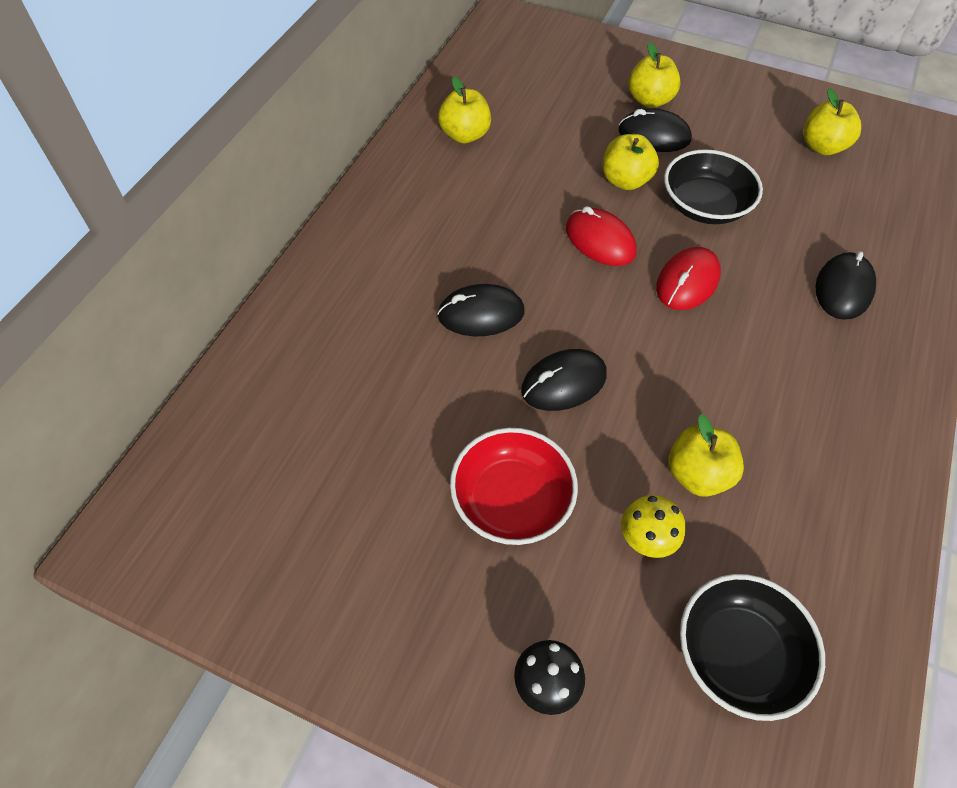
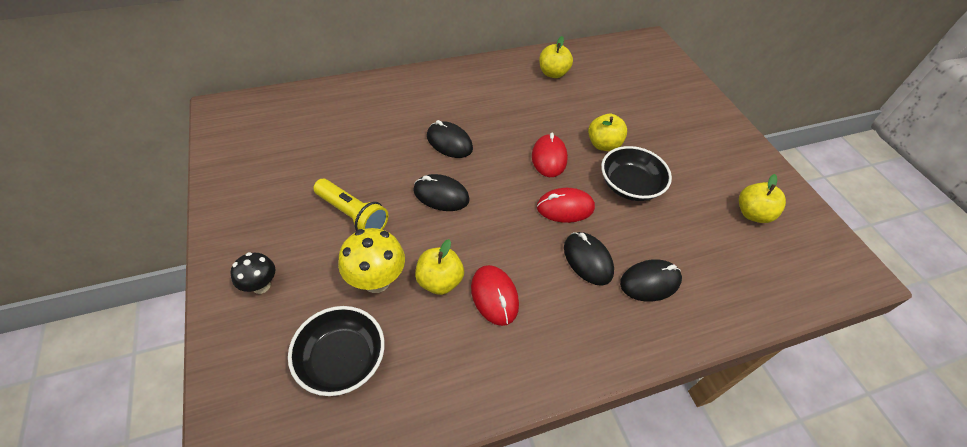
camera: 45 degrees right, 5 degrees down
red bowl [450,428,578,545] -> yellow flashlight [313,179,388,231]
black mouse [619,108,692,152] -> black mouse moved to [564,232,614,286]
yellow mushroom [621,495,685,558] -> yellow mushroom [338,228,405,293], size x1.58
yellow apple [628,42,681,108] -> none
none -> red mouse [471,265,519,326]

